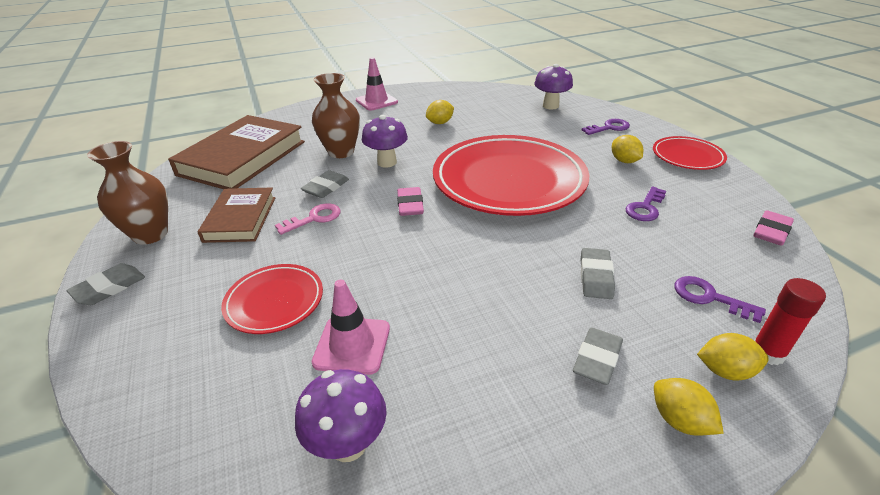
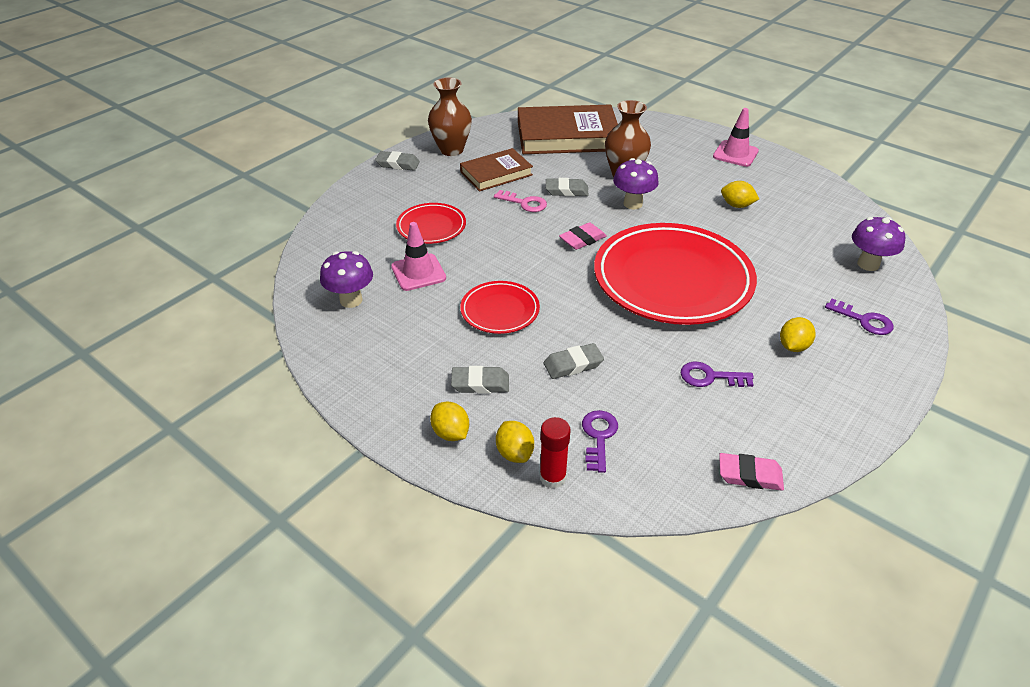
camera: 60 degrees right, 5 degrees up
red plate [653,136,727,170] -> red plate moved to [460,281,540,334]
yellow lemon [654,378,724,436] -> yellow lemon turned 60 degrees counterclockwise [430,402,469,441]

